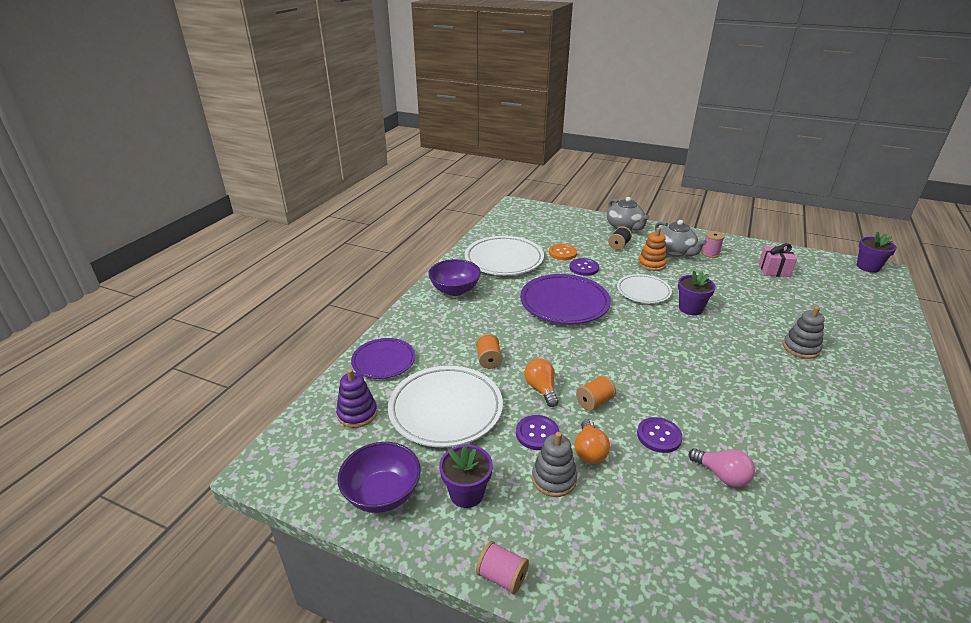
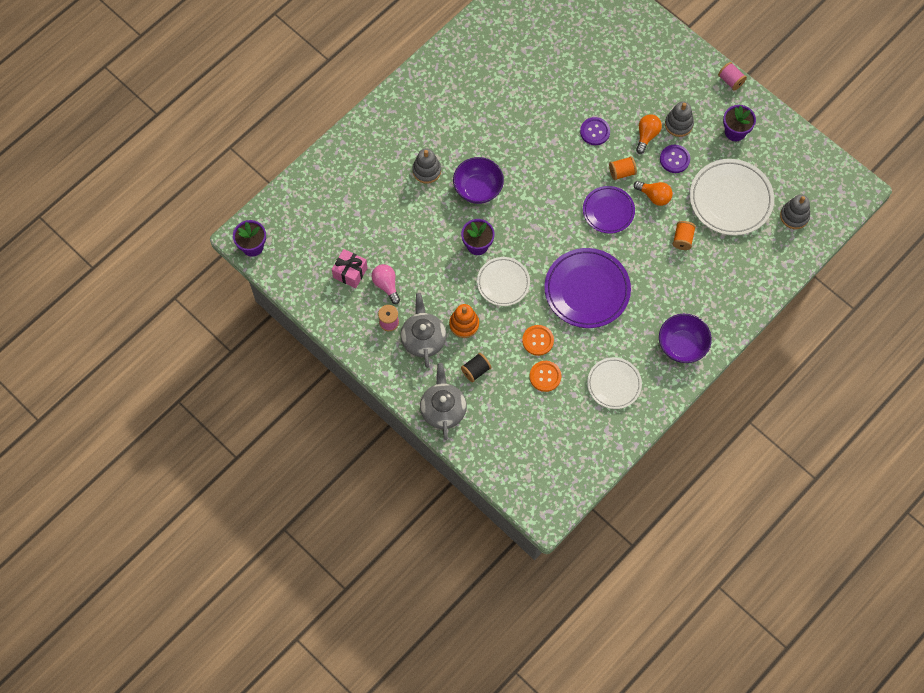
camera: 160 degrees left, 35 degrees up
purple stacking toy [336,369,377,428] -> grey stacking toy [780,194,810,229]
purple bowl [337,442,421,513] -> purple bowl moved to [453,157,504,204]
purple plate [351,338,415,379] -> purple plate moved to [583,186,635,234]
white plate [465,236,544,275] -> white plate [587,357,642,409], size x0.62
orange light bulb [524,358,559,407] -> orange light bulb turned 60 degrees counterclockwise [634,181,673,206]
purple button [569,258,599,276] -> orange button [522,325,554,356]
pink light bulb [689,448,755,487] -> pink light bulb moved to [372,264,400,304]

